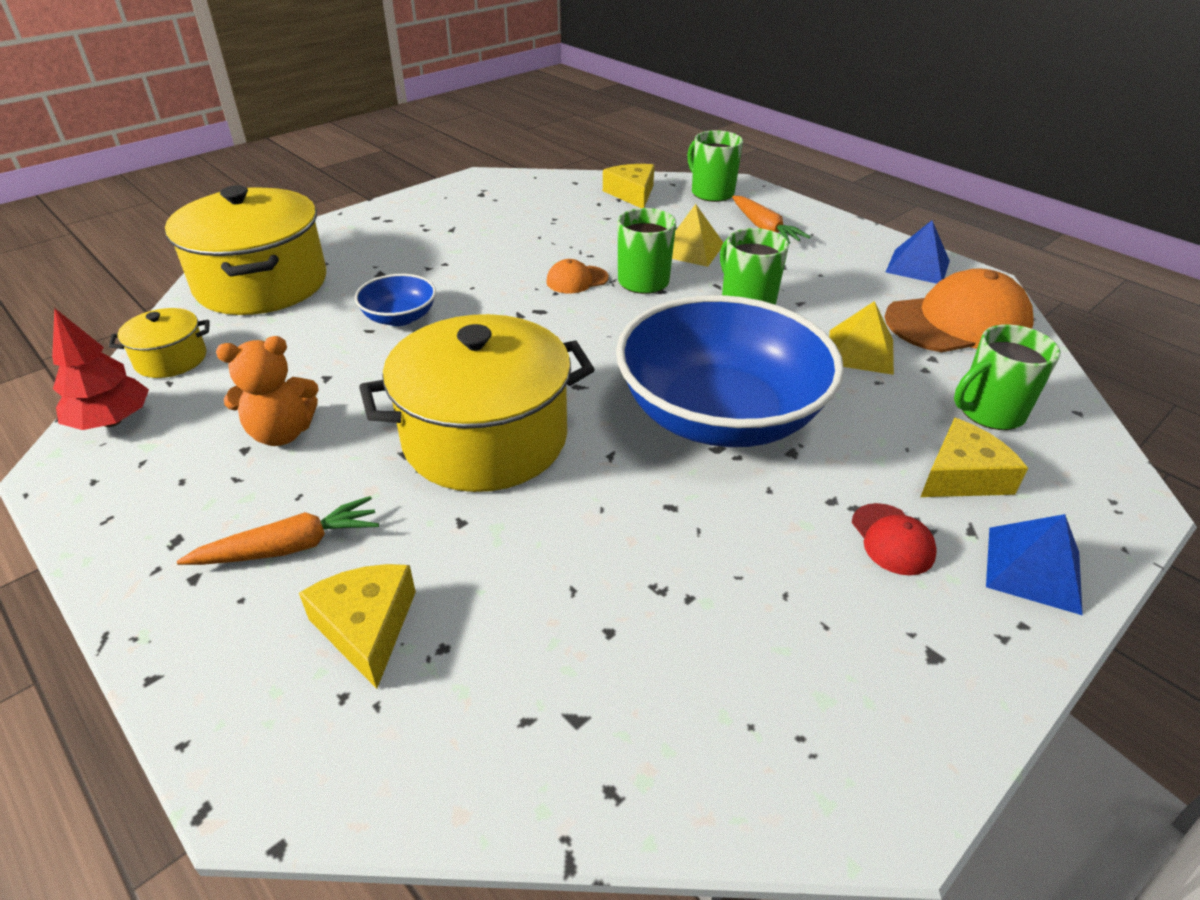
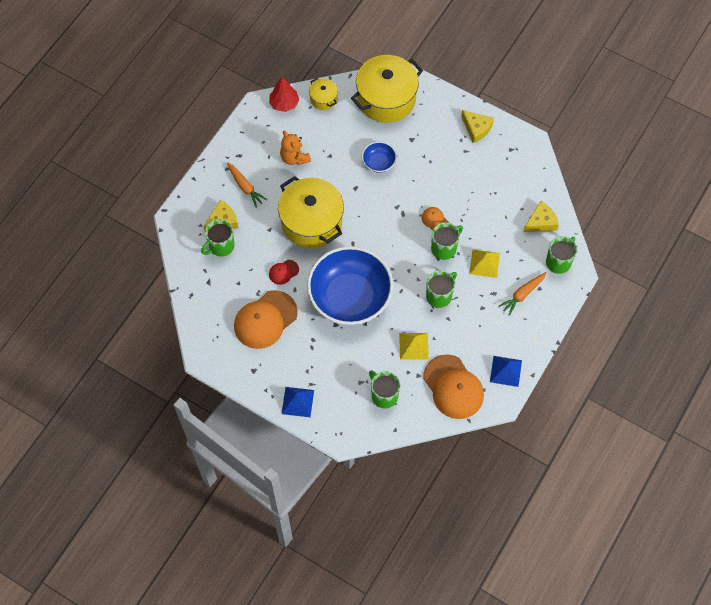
camera: 75 degrees right, 25 degrees up
red cap [852,503,937,575] -> red cap moved to [269,260,299,285]
yellow cheese [921,418,1028,497] -> yellow cheese moved to [461,110,494,143]
none -> green mug [201,219,235,257]
none -> orange cap [234,290,298,349]

